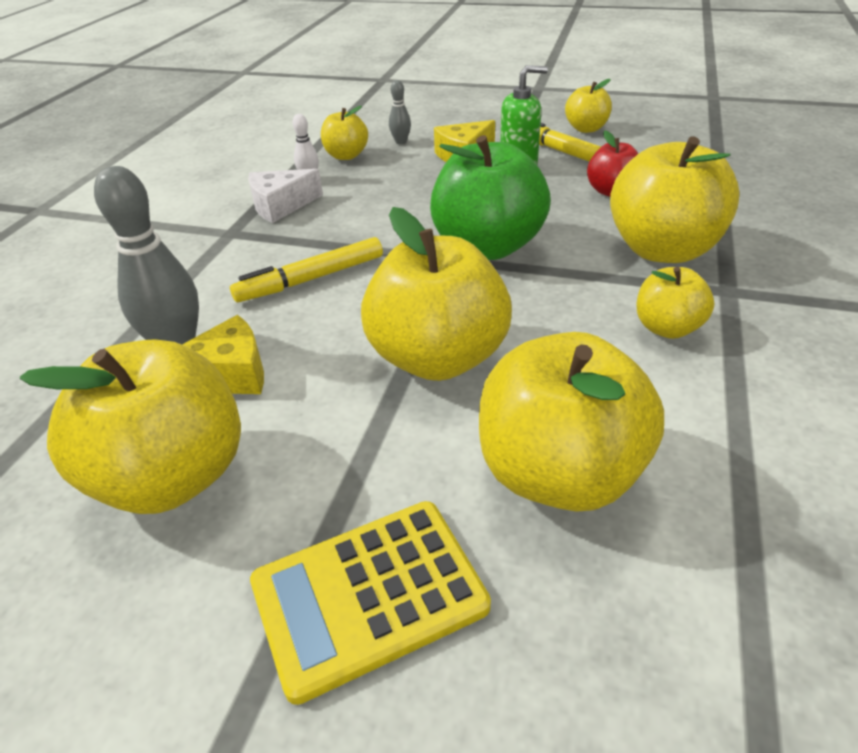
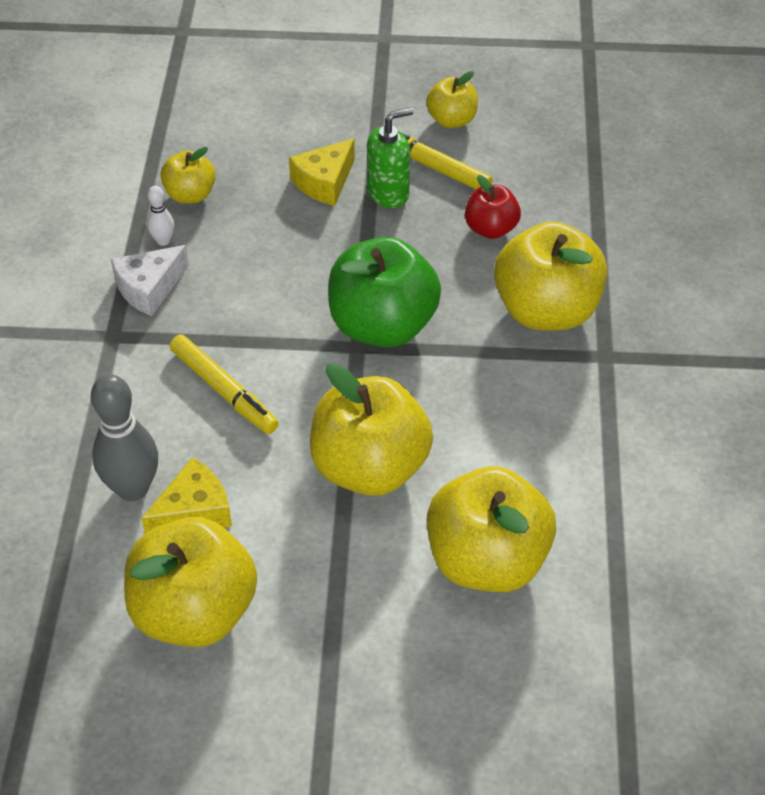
camera: 15 degrees left, 10 degrees up
yellow marker [230,237,383,302] -> yellow marker turned 90 degrees counterclockwise [170,334,279,434]
yellow calculator [250,501,491,705] -> none
grey bowling pin [389,80,411,144] -> none
yellow apple [636,267,714,339] -> none

